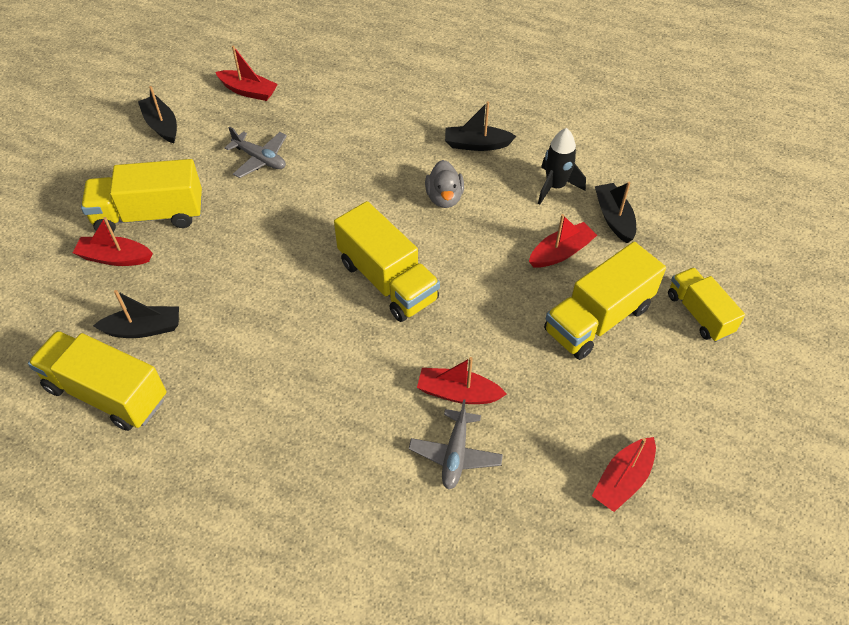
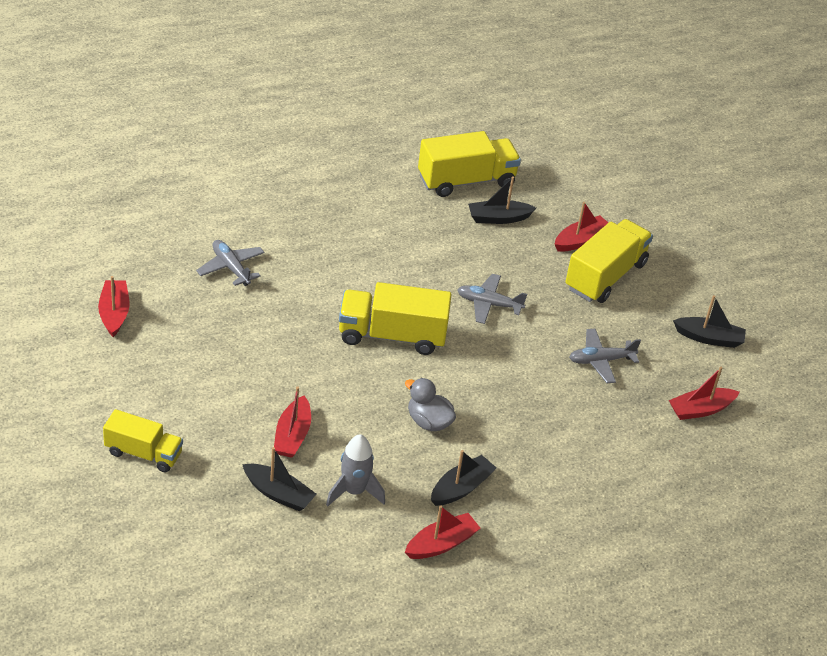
camera: 130 degrees right, 10 degrees down
black boat [93,290,179,338] -> black boat turned 45 degrees clockwise [468,176,536,224]
red boat [417,357,507,404] -> red boat moved to [405,505,481,559]
black rocket [538,128,586,205] -> grey rocket [326,434,385,506]
yellow truck [544,242,666,360] -> none
none -> grey plane [457,274,527,324]

